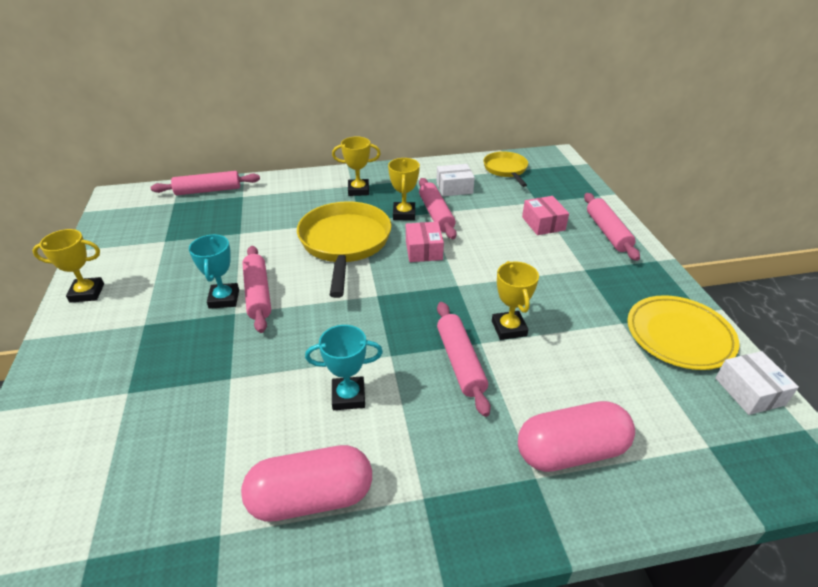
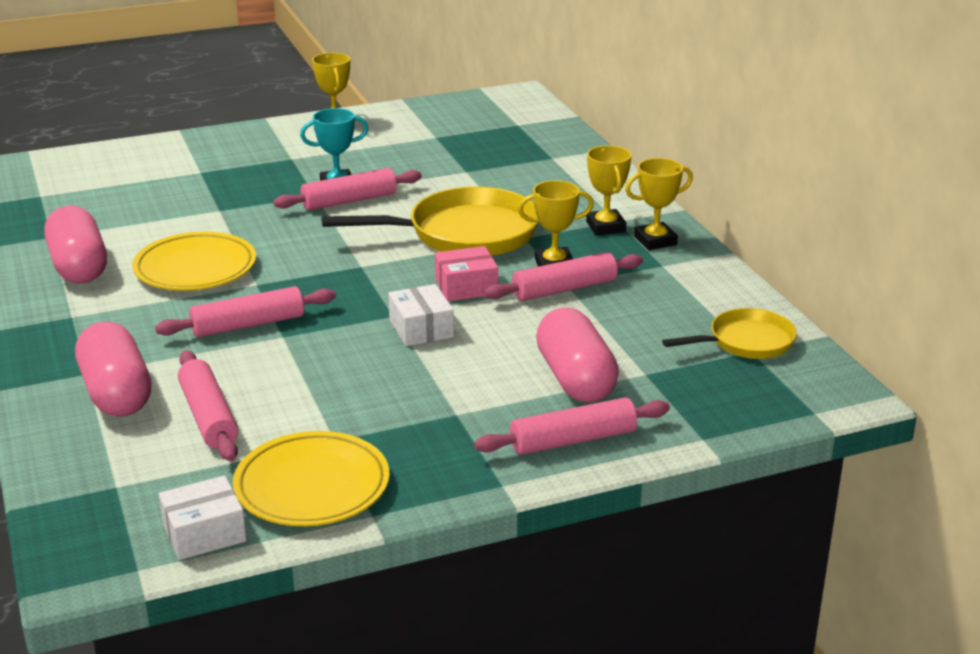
camera: 80 degrees right, 10 degrees down
pink rolling pin [151,171,260,195] -> pink rolling pin moved to [178,350,239,461]
turquoise trophy [305,325,383,410] -> yellow plate [132,232,256,291]
white box [436,164,475,196] -> white box moved to [388,284,454,346]
yellow trophy [492,261,539,340] -> yellow trophy moved to [625,158,693,250]
pink box [522,196,569,235] -> pink capsule [536,308,619,402]

